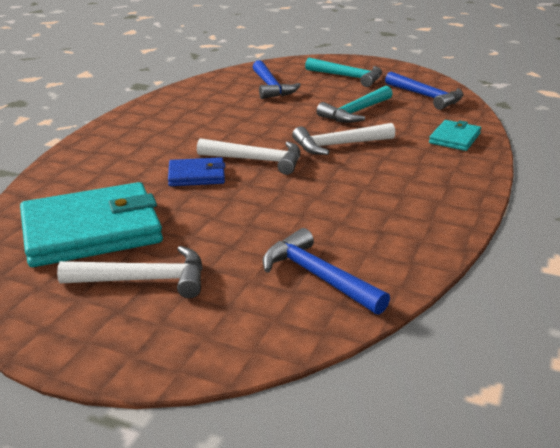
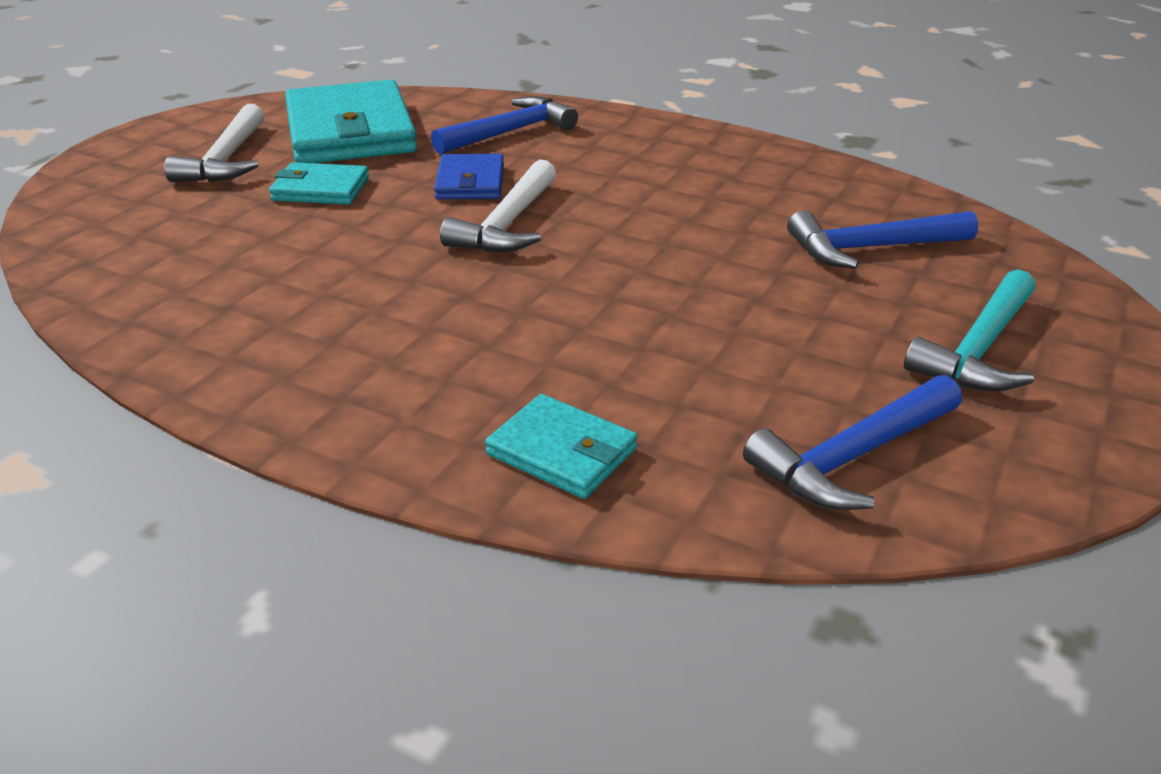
camera: 95 degrees right, 5 degrees up
blue hammer [263,228,390,315] -> blue hammer moved to [431,96,578,155]
white hammer [292,123,395,155] -> none
turquoise hammer [317,86,393,123] -> none
none -> turquoise wallet [269,162,369,205]

